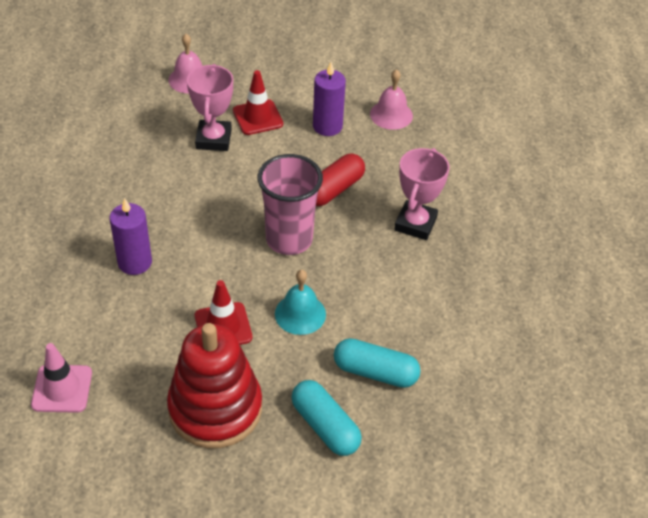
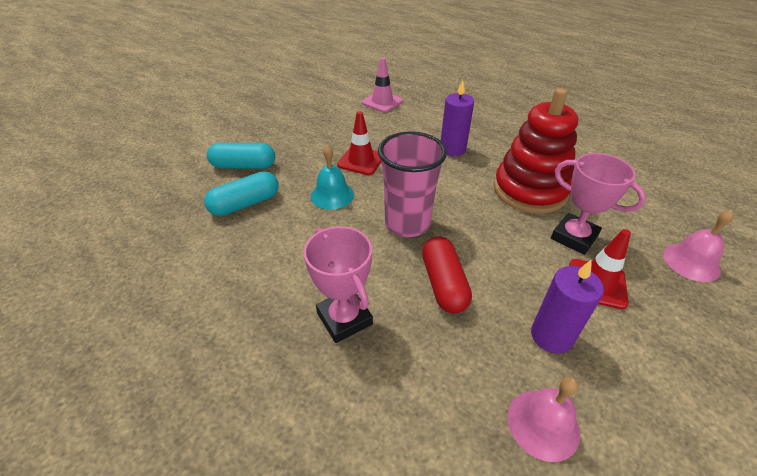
camera: 130 degrees right, 5 degrees down
red stacking toy [167,323,262,449] -> red stacking toy moved to [494,88,578,214]

